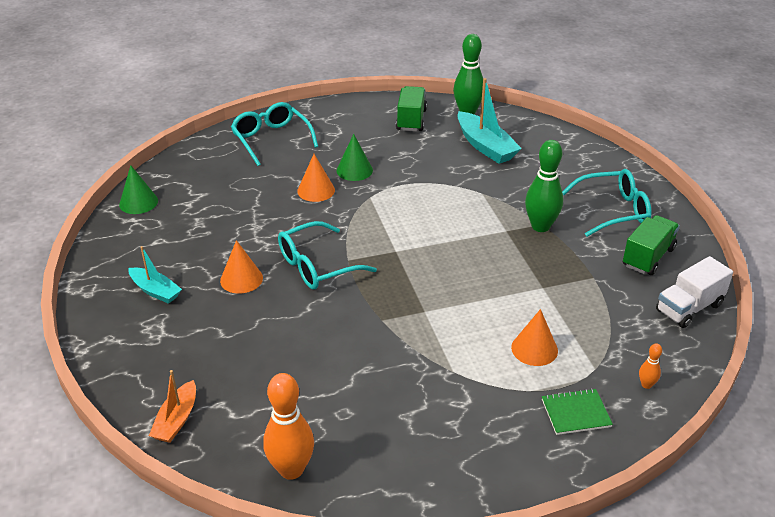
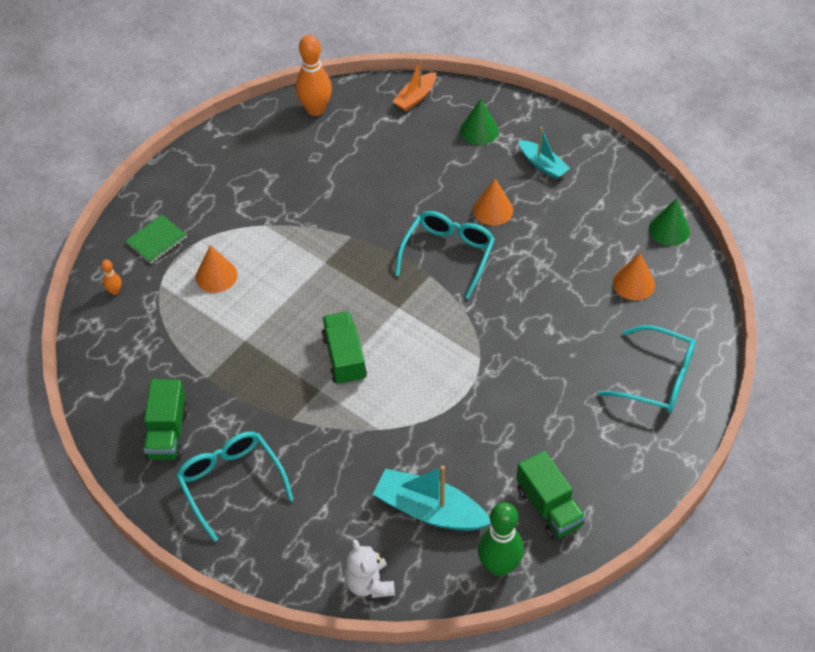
camera: 145 degrees right, 15 degrees up
turquoise boat [129,246,182,304] -> turquoise boat turned 135 degrees counterclockwise [519,127,570,179]
orange boat [149,370,196,443] -> orange boat turned 120 degrees counterclockwise [392,59,436,111]
orange cone [297,154,335,202] -> orange cone moved to [613,253,655,300]
green cone [336,134,373,181] -> green cone moved to [460,99,499,145]
green bowling pin [525,140,563,232] -> none
turquoise glasses [562,169,652,237] -> turquoise glasses turned 105 degrees clockwise [176,431,294,542]
white truck [656,256,733,328] -> none
none -> green truck [321,311,367,385]
none -> white teddy bear [345,539,395,598]

